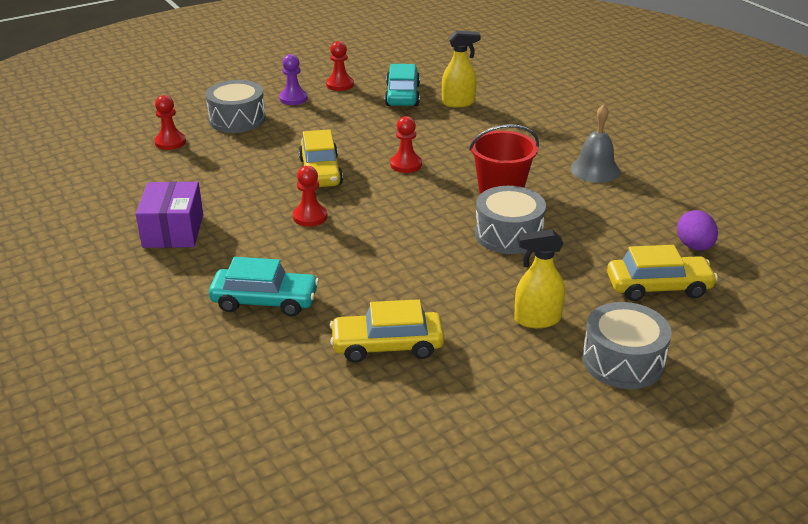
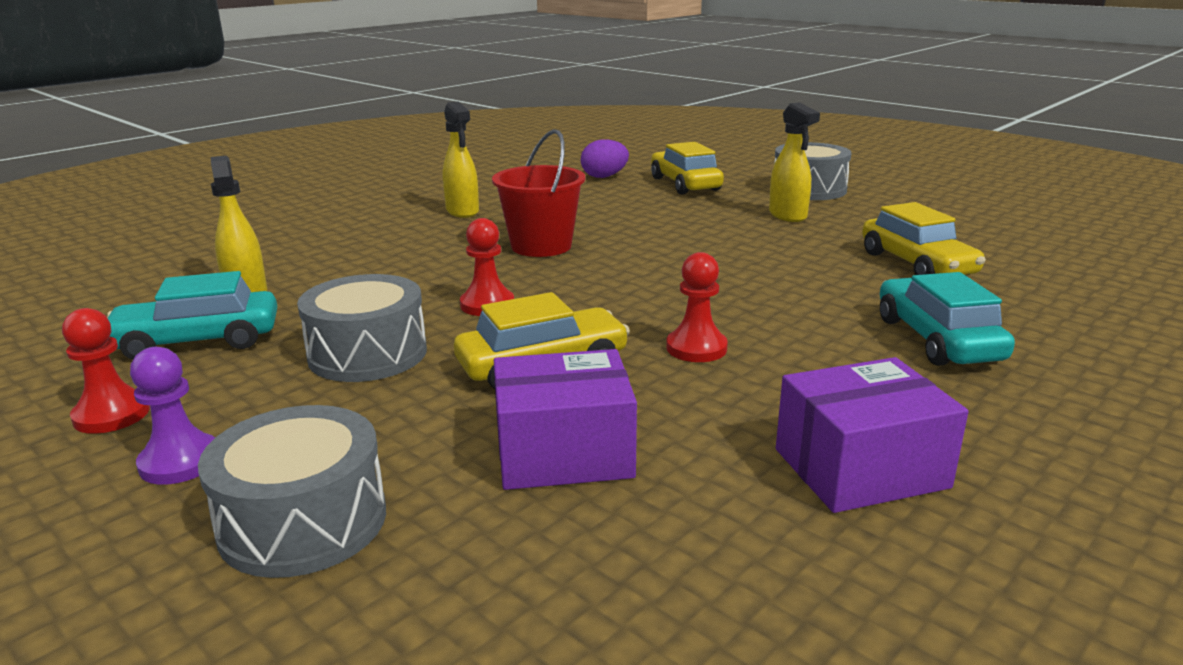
camera: 105 degrees left, 10 degrees down
red pawn [154,95,186,150] -> none
grey drum [475,186,546,254] -> grey drum moved to [297,274,427,382]
grey bell [570,104,620,183] -> yellow spray bottle [443,101,479,218]
none -> purple box [494,349,637,490]

